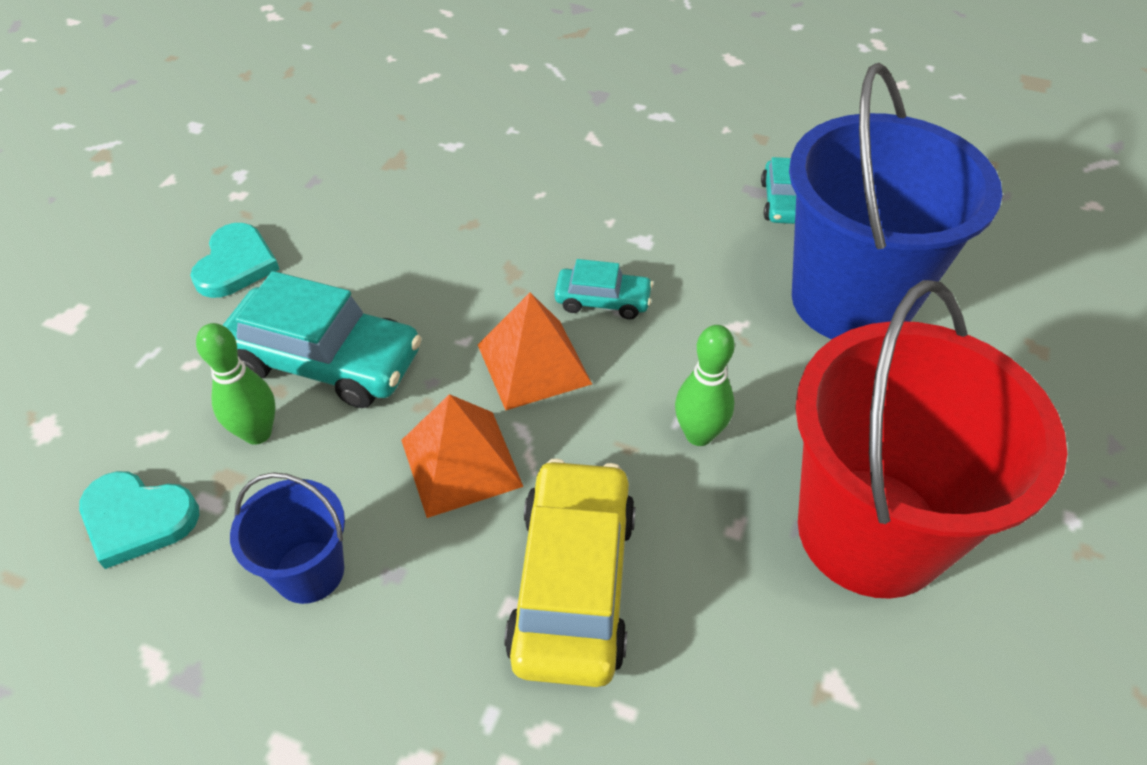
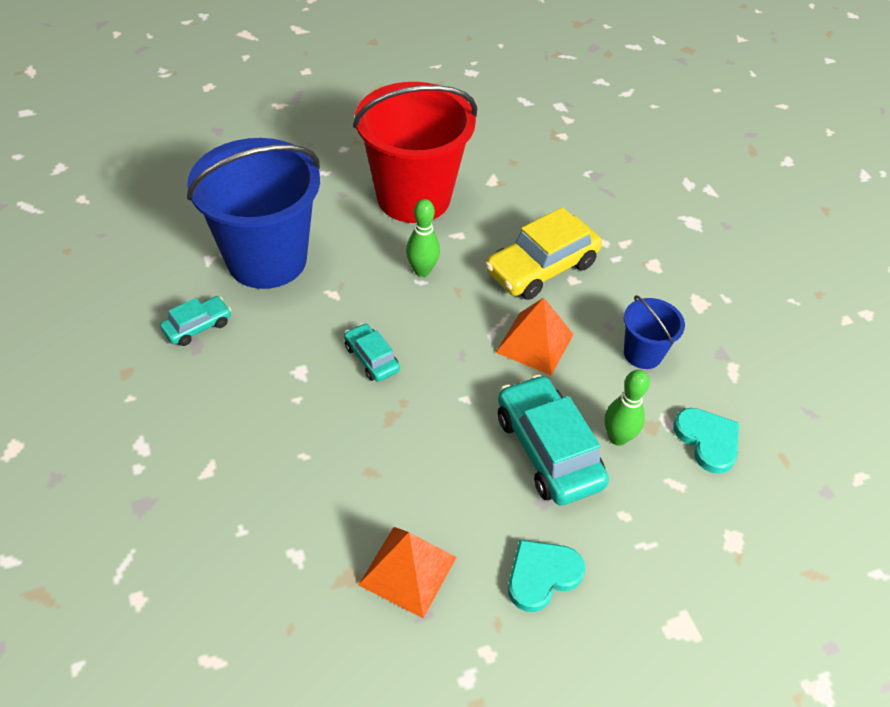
camera: 135 degrees left, 0 degrees up
orange pyramid [478,292,592,410] -> orange pyramid moved to [359,527,457,618]

